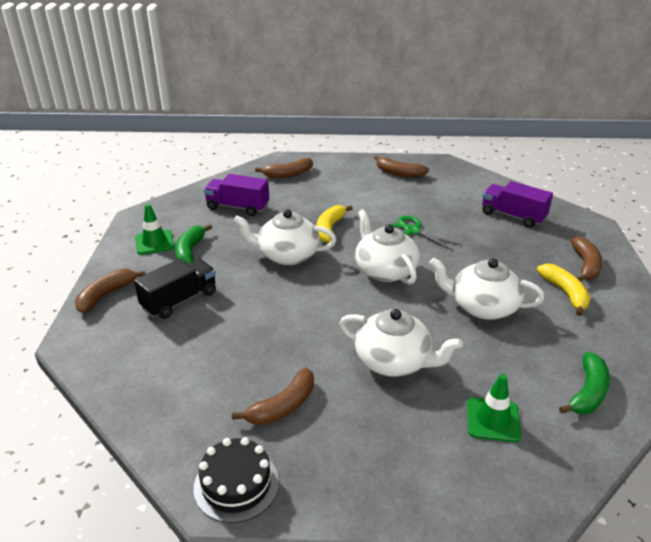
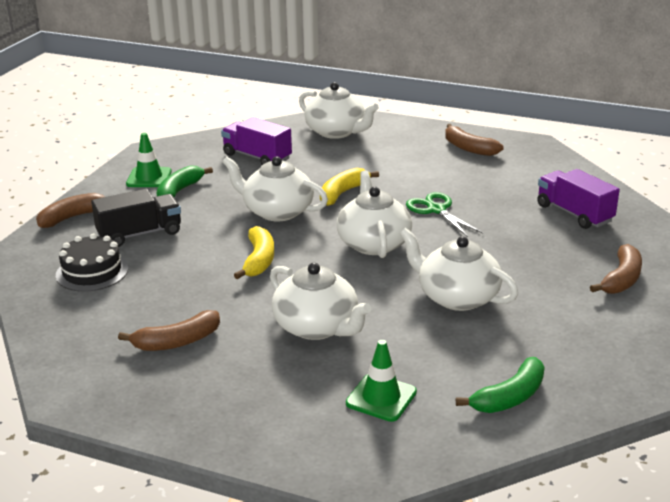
camera: 20 degrees right, 5 degrees down
black cake [194,437,279,523] -> black cake moved to [56,233,128,292]
brown banana [255,158,313,178] -> white teapot [299,82,379,139]
yellow banana [537,264,591,316] -> yellow banana moved to [234,226,274,279]

